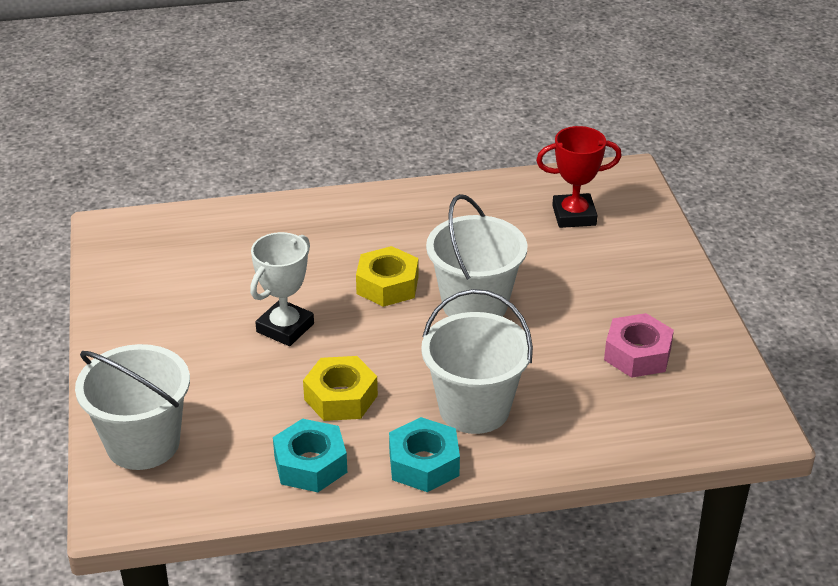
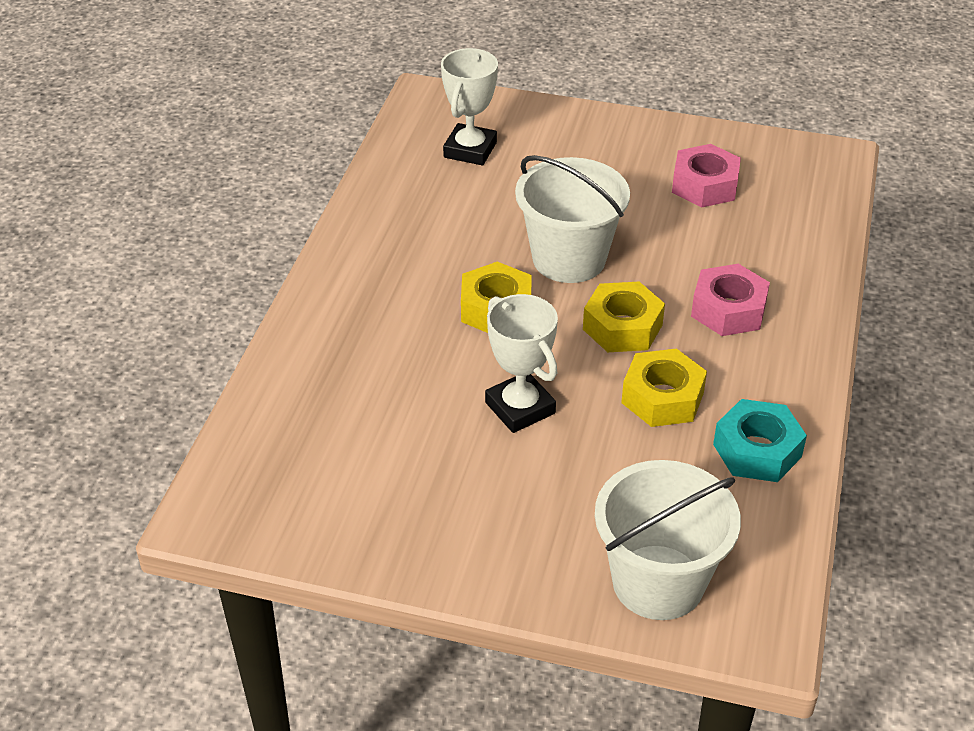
camera: 65 degrees left, 5 degrees up
turquoise nut [389,417,460,492] -> none
white bucket [421,289,533,434] -> pink nut [691,264,770,336]
red trophy [536,126,622,228] -> white trophy [441,48,498,165]
none -> yellow nut [583,282,665,352]

